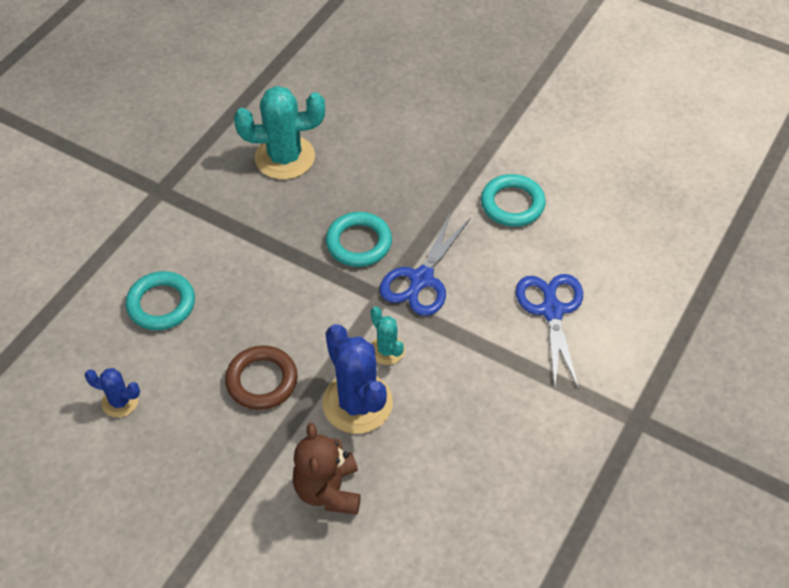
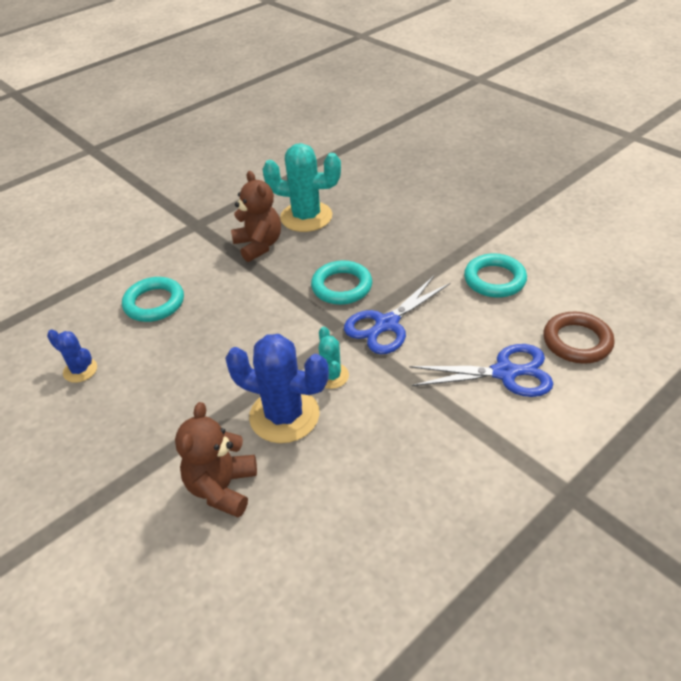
camera: 20 degrees right, 10 degrees down
brown ring [225,345,298,410] -> brown ring moved to [543,312,615,364]
blue cactus [322,324,393,434] -> blue cactus turned 60 degrees counterclockwise [225,334,329,443]
blue scissors [516,274,583,390] -> blue scissors turned 75 degrees clockwise [409,344,553,397]
none -> brown teddy bear [231,171,281,262]

